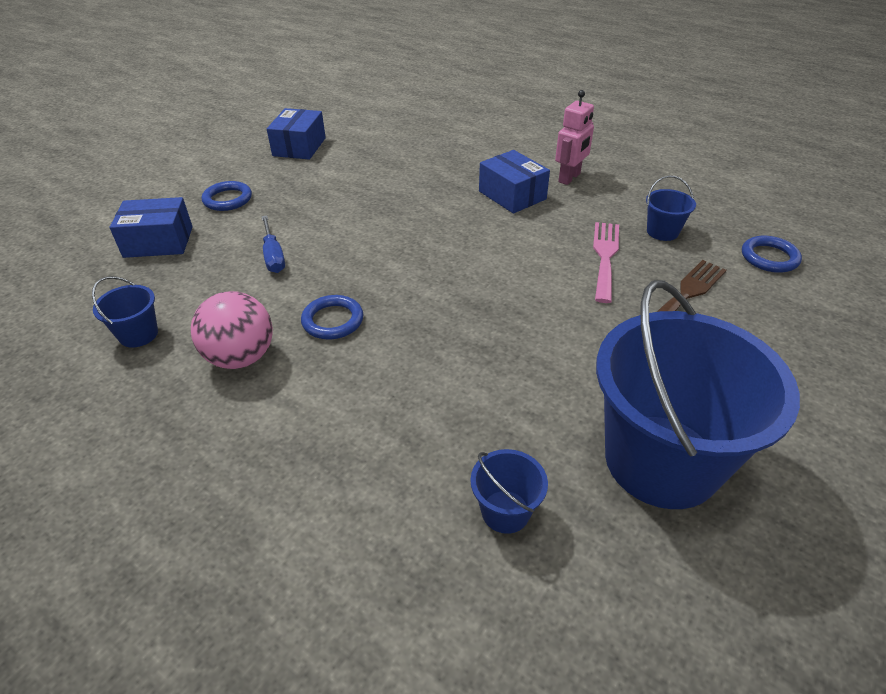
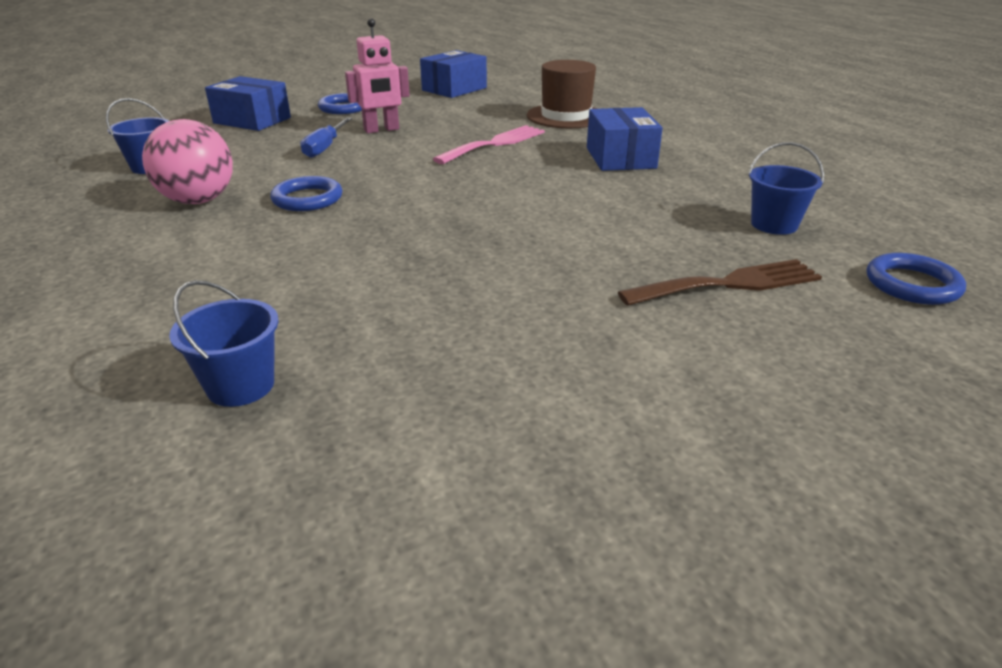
camera: 30 degrees right, 10 degrees down
pink robot [555,90,594,185] -> pink robot moved to [345,18,410,133]
pink fork [593,222,619,303] -> pink fork moved to [433,125,545,164]
blue bucket [596,280,800,509] -> none
none -> brown hat [527,60,597,128]

